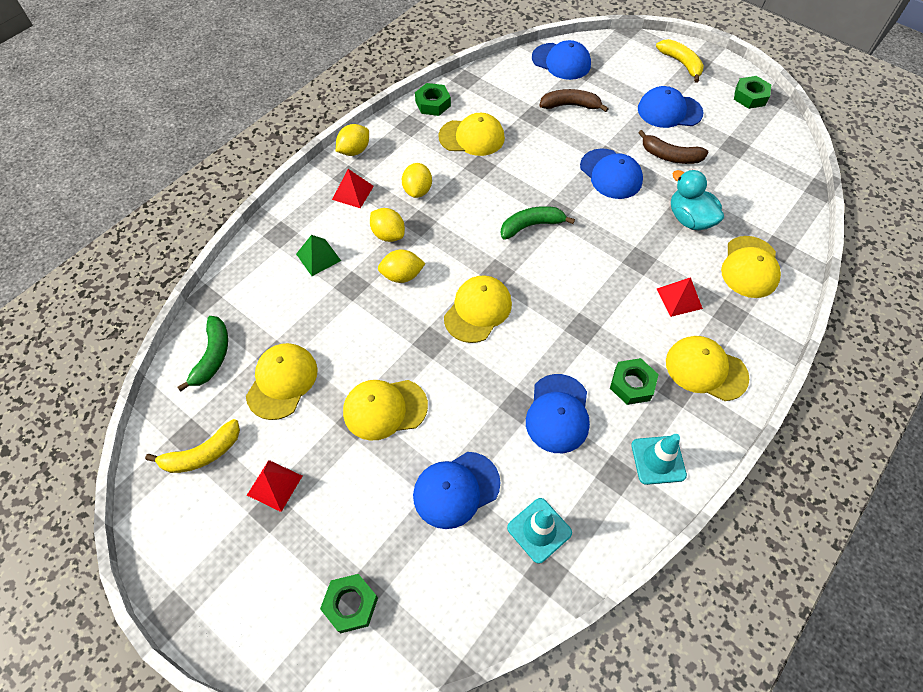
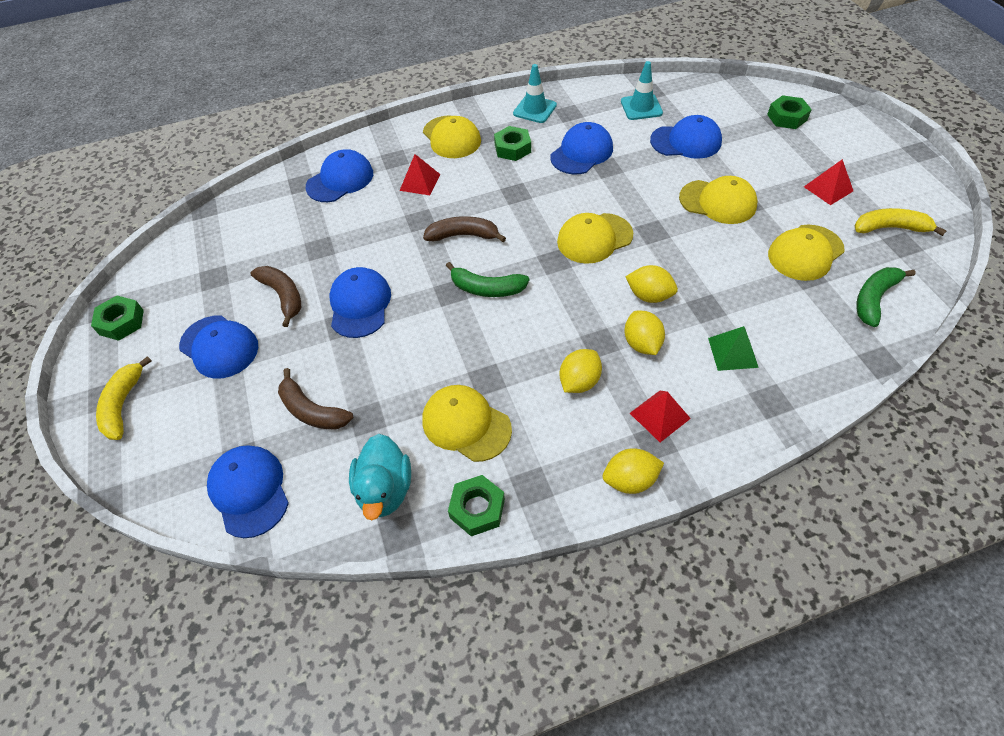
camera: 145 degrees left, 5 degrees down
turquoise duck [671,170,724,230] -> turquoise duck moved to [349,434,411,520]
yellow cap [721,236,781,298] -> blue cap [305,149,373,202]
none -> brown banana [423,216,506,242]

